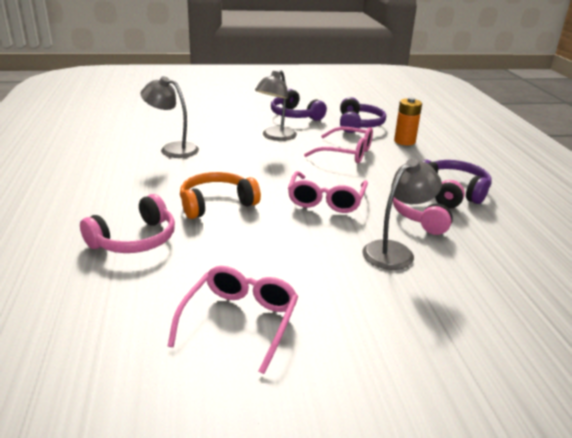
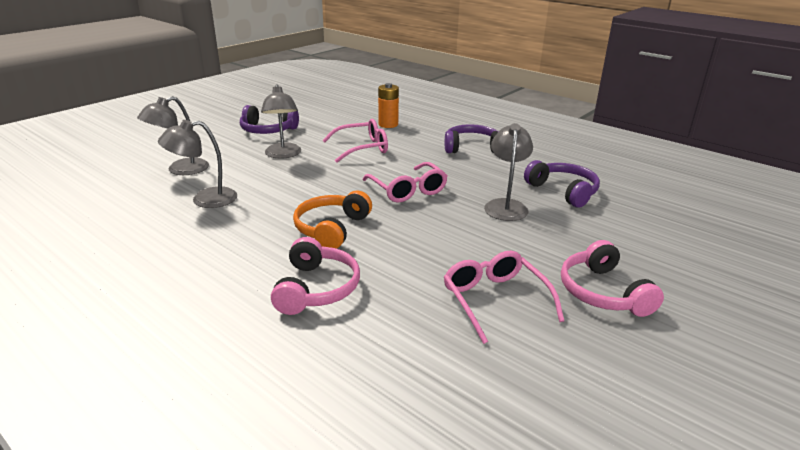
camera: 40 degrees left, 0 degrees up
purple headphones [340,97,386,133] -> purple headphones moved to [524,160,600,208]
pink headphones [393,180,465,235] -> pink headphones moved to [561,240,664,317]
none -> grey lamp [137,96,209,175]

